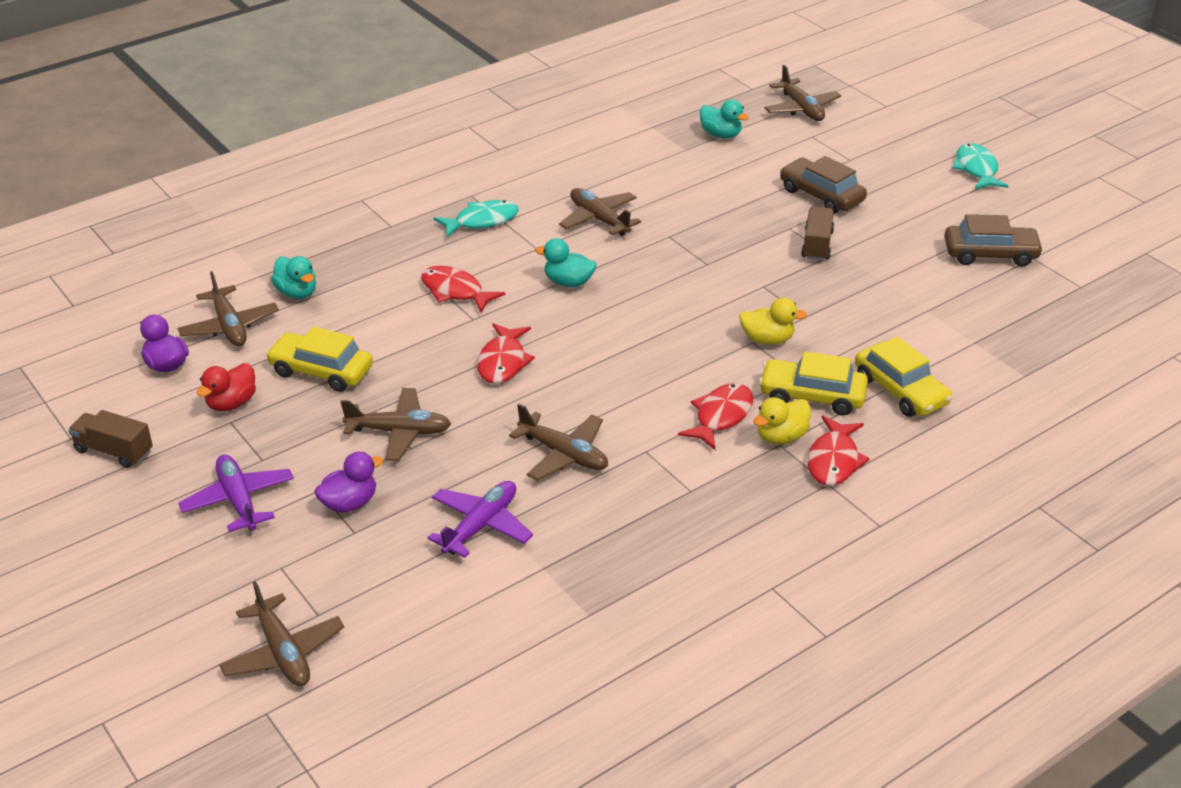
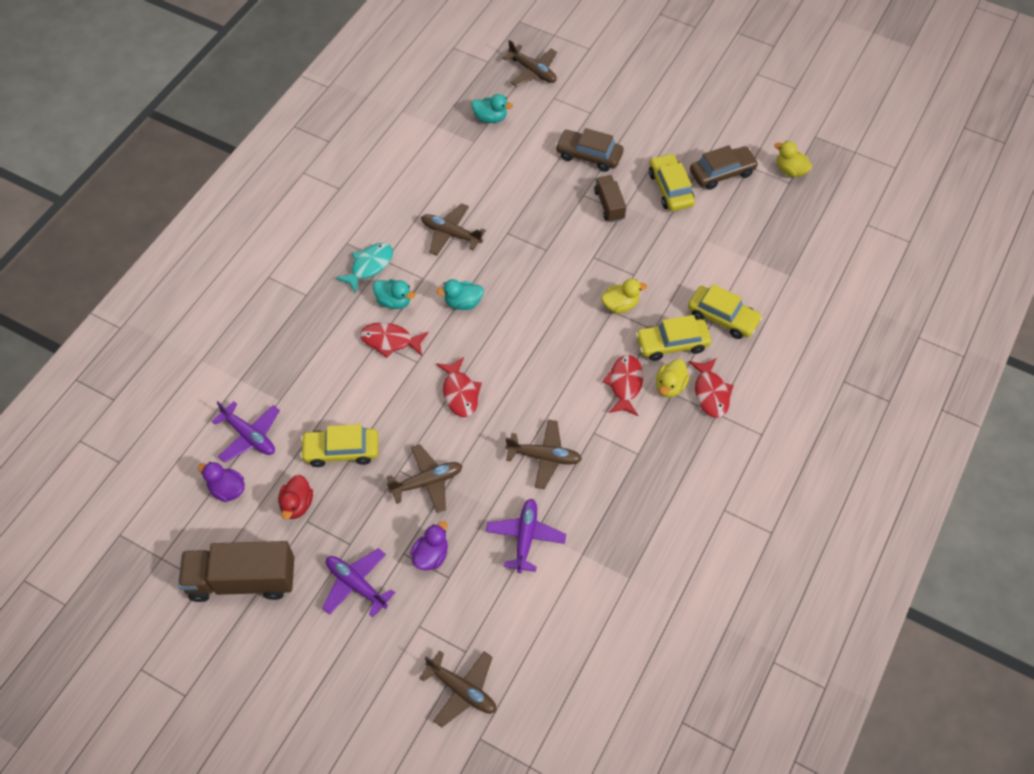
camera: 25 degrees left, 20 degrees up
brown truck [68,410,153,468] -> brown truck [178,541,294,602], size x1.83
brown plane [178,271,279,346] -> purple plane [212,401,280,463]
turquoise duck [271,256,316,299] -> turquoise duck moved to [373,279,415,309]
turquoise fish [952,143,1008,190] -> none
none -> yellow car [649,153,695,211]
none -> yellow duck [774,141,812,178]

